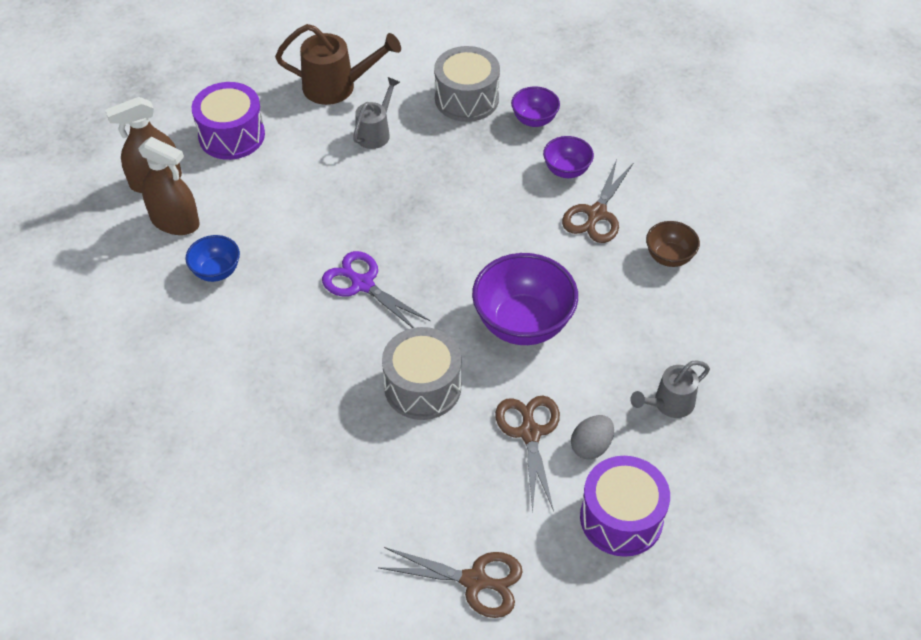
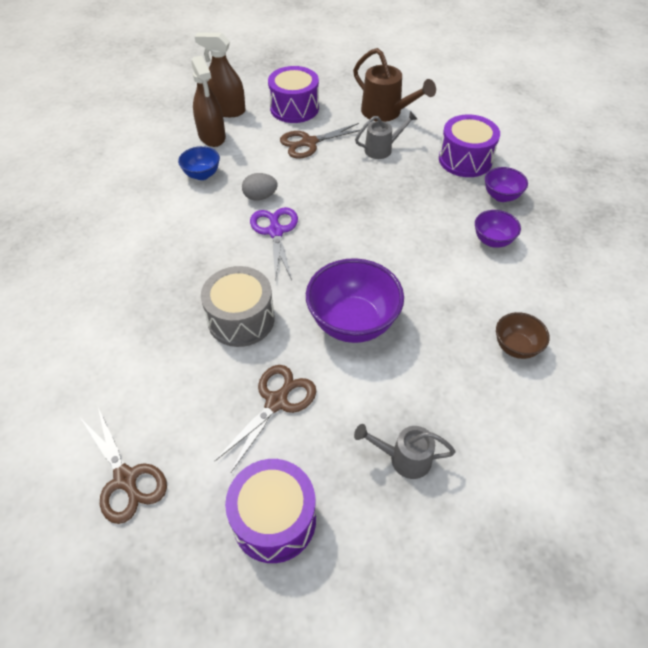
camera: 40 degrees right, 0 degrees up
grey drum [434,46,500,122] -> purple drum [439,114,500,177]
brown scissors [562,159,633,243] -> brown scissors moved to [280,123,360,158]
grey egg [571,415,614,459] -> grey egg moved to [242,173,278,201]

